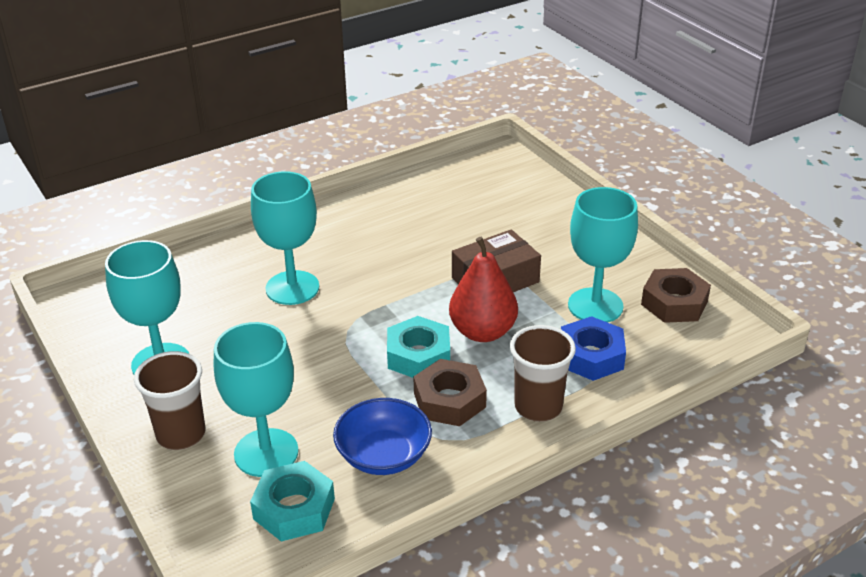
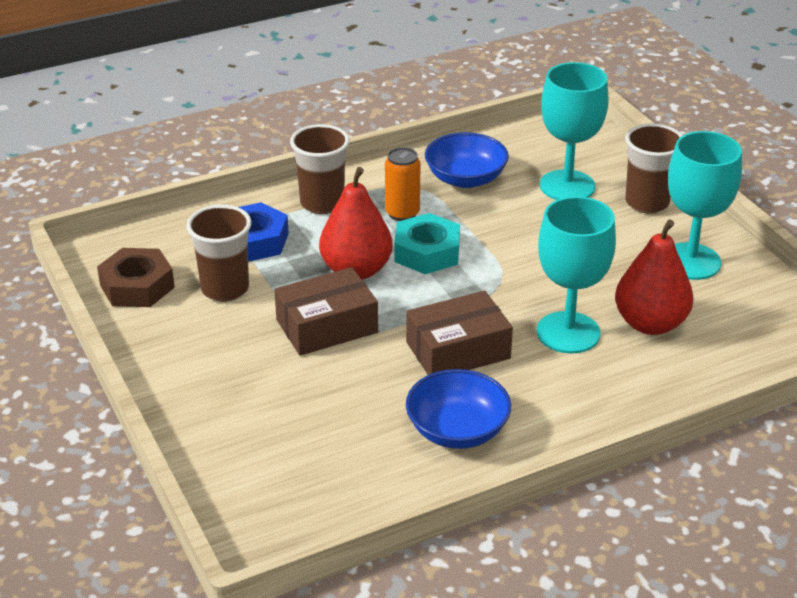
camera: 175 degrees left, 0 degrees up
turquoise nut [250,461,335,541] -> none
brown nut [413,359,487,426] -> orange can [385,147,420,221]
turquoise goblet [568,187,638,323] -> brown cup [186,205,252,302]
none -> brown box [406,291,513,375]
none -> blue bowl [406,369,511,449]
none -> red pear [615,219,693,335]

